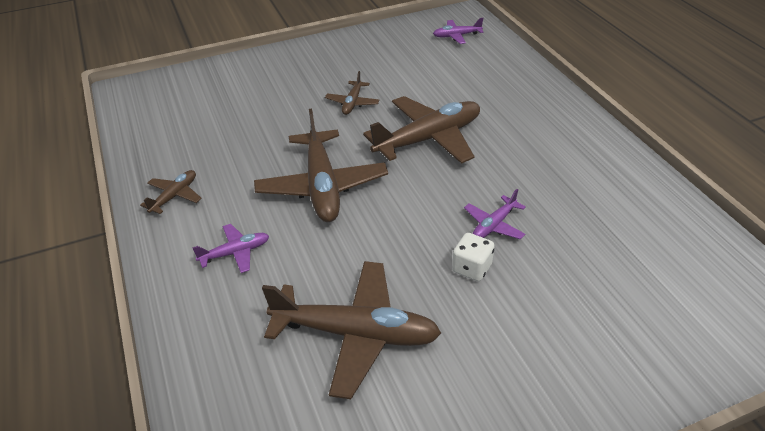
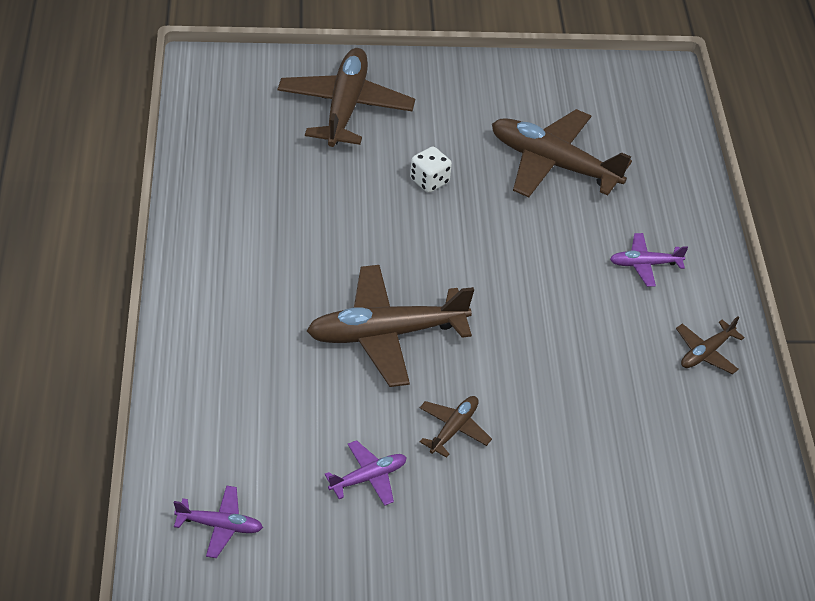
camera: 165 degrees left, 5 degrees up
brown plane [254,108,388,222] -> brown plane moved to [277,48,415,147]
purple plane [464,189,526,239] -> purple plane moved to [325,440,407,506]

